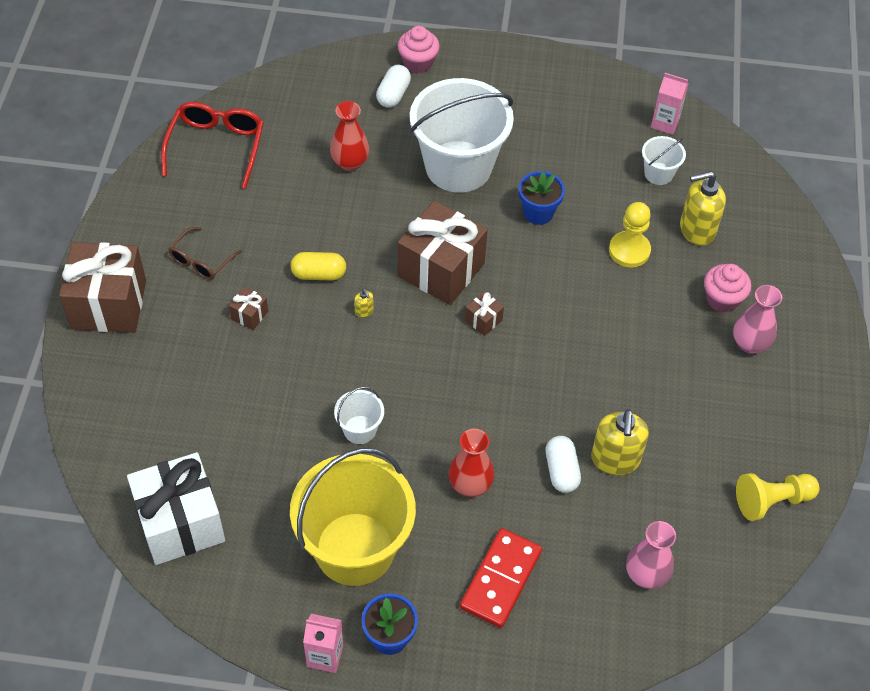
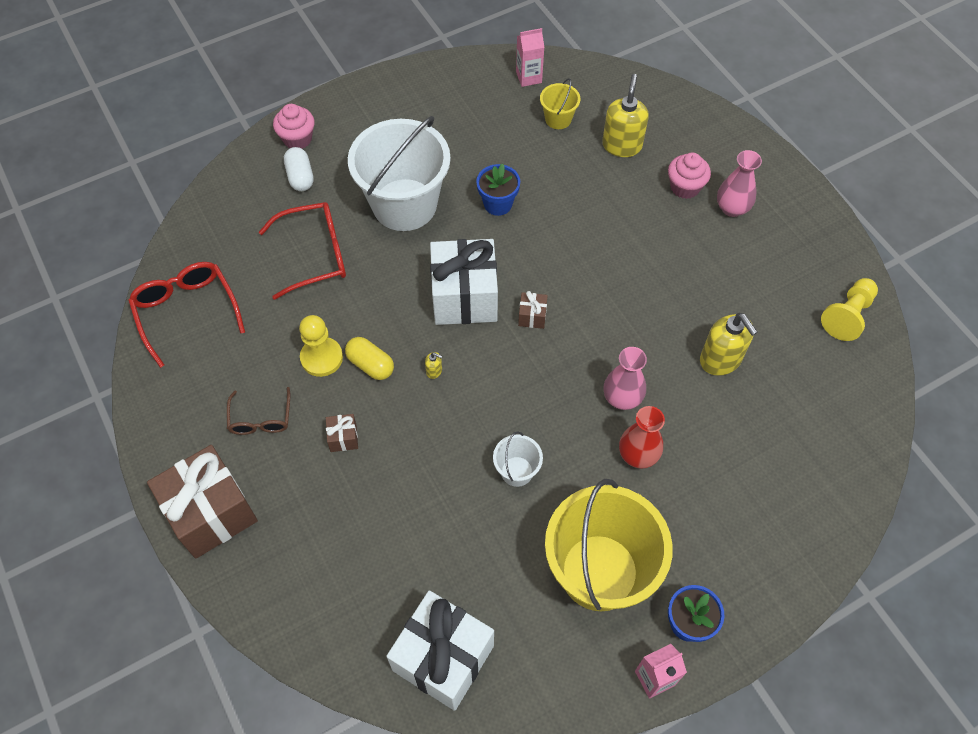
camera: 35 degrees left, 5 degrees up
yellow capsule [291,252,346,280] -> yellow capsule turned 75 degrees clockwise [345,337,394,380]
red vase [330,101,369,171] -> red glasses [259,202,346,300]
brown gift [398,200,488,305] -> white gift [430,239,498,325]
red domino [460,528,542,628] -> none
white capsule [546,436,581,493] -> none
yellow pawn [609,202,651,267] -> yellow pawn moved to [299,315,343,377]
pink vase [626,521,676,589] -> pink vase moved to [604,347,647,410]
white bucket [642,136,686,185] -> yellow bucket [540,78,580,129]
yellow soap dispenser [680,171,726,246] -> yellow soap dispenser turned 150 degrees clockwise [602,74,649,157]

